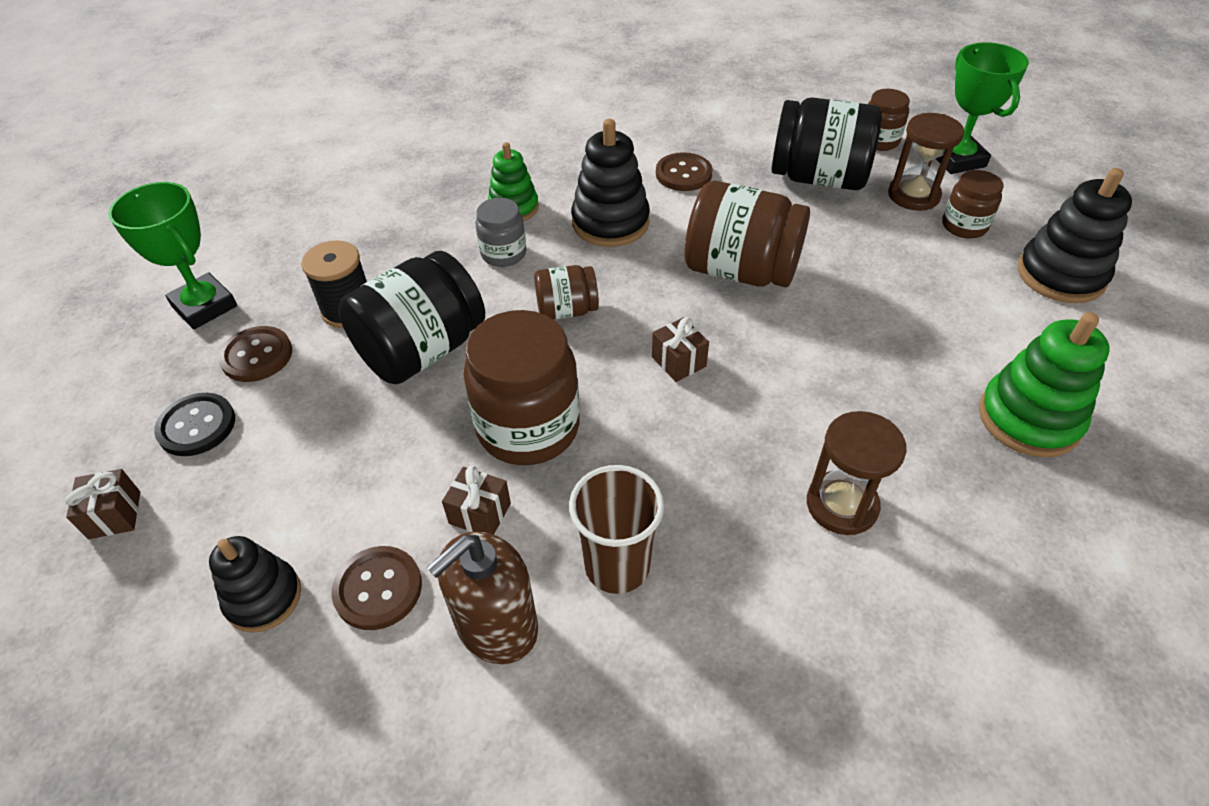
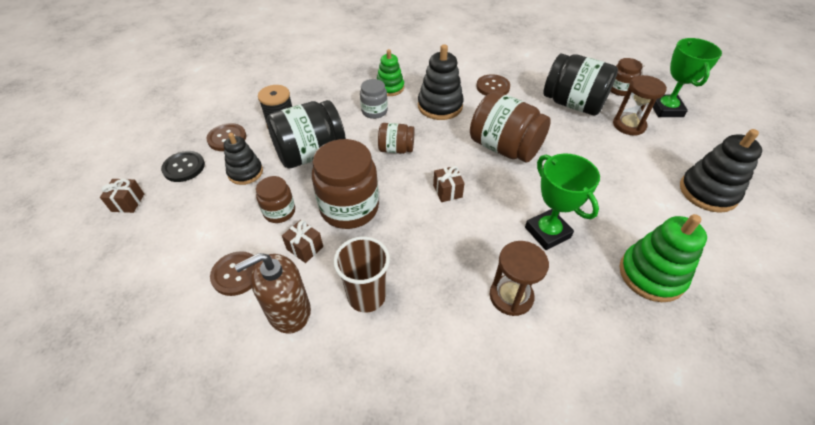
camera: 15 degrees right, 0 degrees up
green trophy [108,182,237,329] -> green trophy moved to [525,154,600,250]
black stacking toy [209,536,301,633] -> black stacking toy moved to [224,133,263,185]
brown jar [942,170,1004,238] -> brown jar moved to [256,176,295,223]

